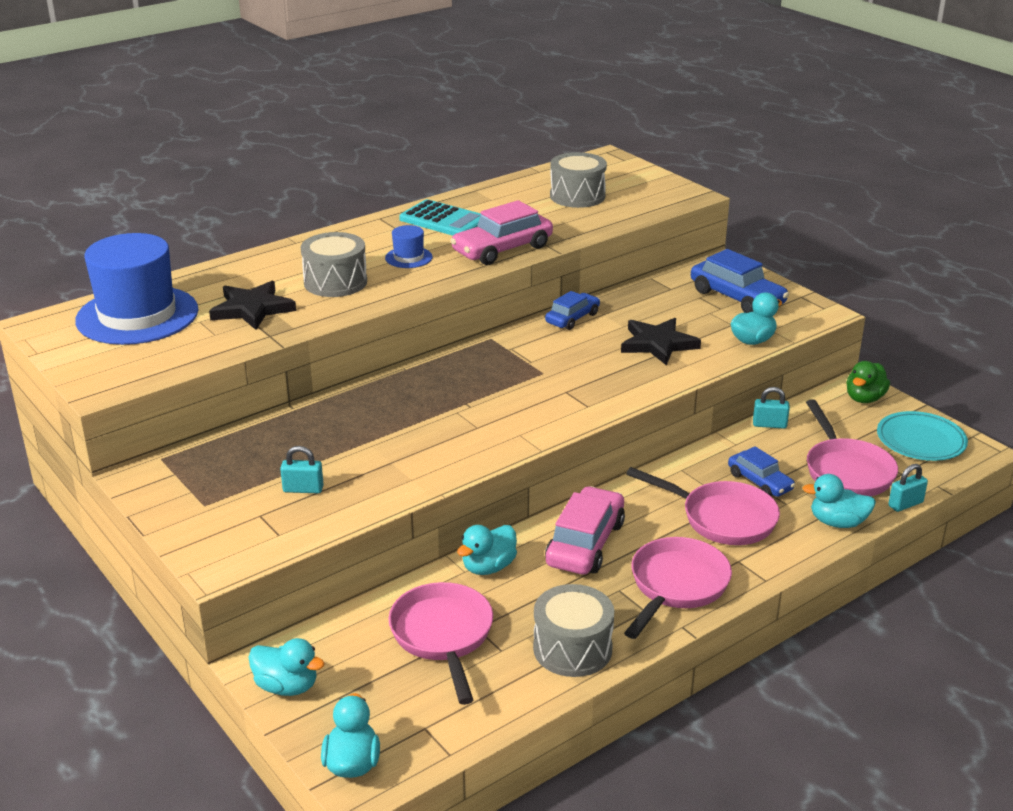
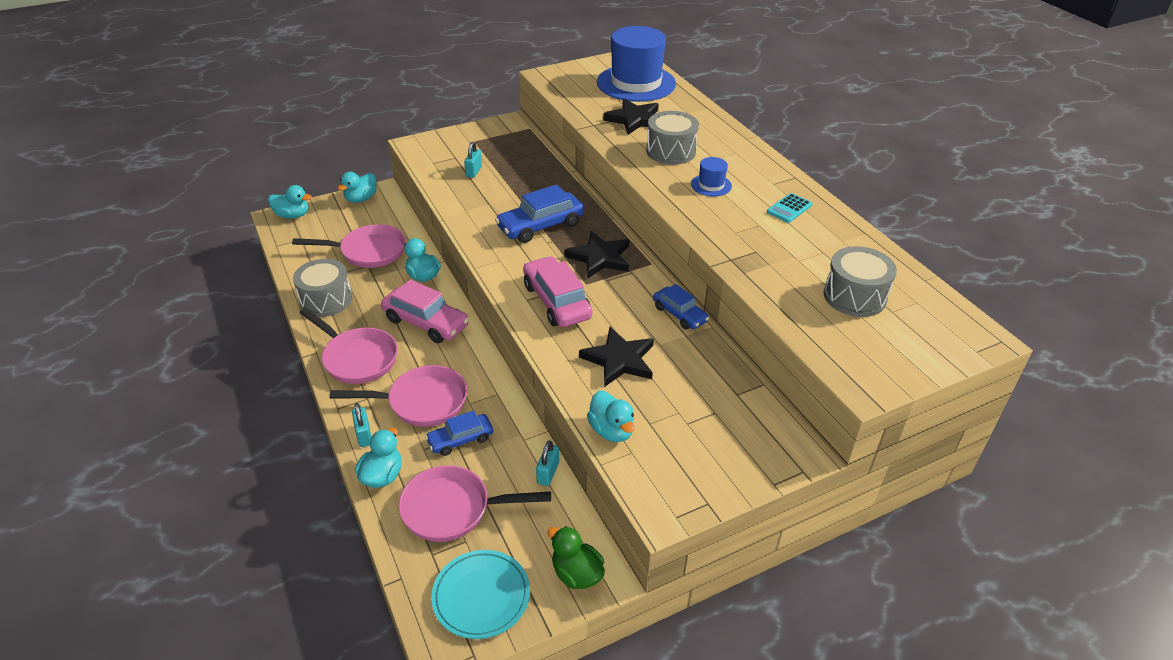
camera: 100 degrees right, 10 degrees up
turquoise calculator [399,199,481,236] -> turquoise calculator [767,193,813,223], size x0.59
pink car [450,200,553,265] -> pink car moved to [523,256,593,327]
pink pan [626,467,780,545] -> pink pan turned 135 degrees counterclockwise [329,365,467,427]
blue car [691,249,789,313] -> blue car moved to [495,184,584,243]
turquoise padlock [888,464,928,512] -> turquoise padlock moved to [352,403,371,447]
none -> black star [565,231,629,279]

